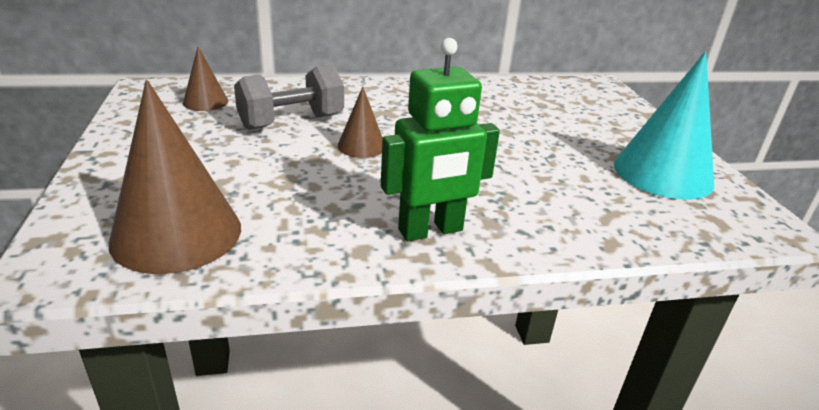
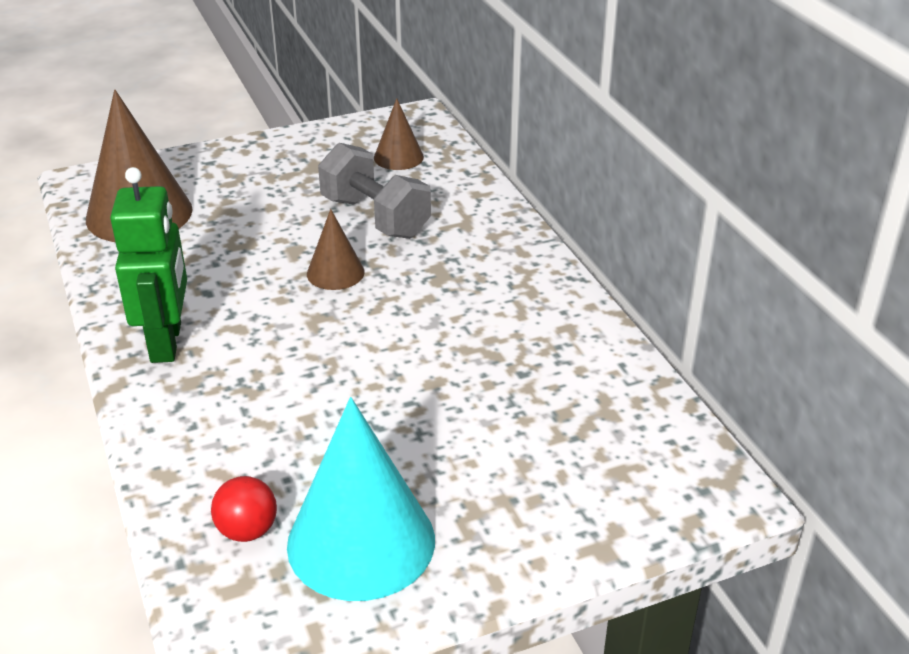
camera: 80 degrees right, 5 degrees up
green robot [381,38,500,241] -> green robot turned 150 degrees counterclockwise [110,167,187,363]
none -> red ball [211,476,277,542]

